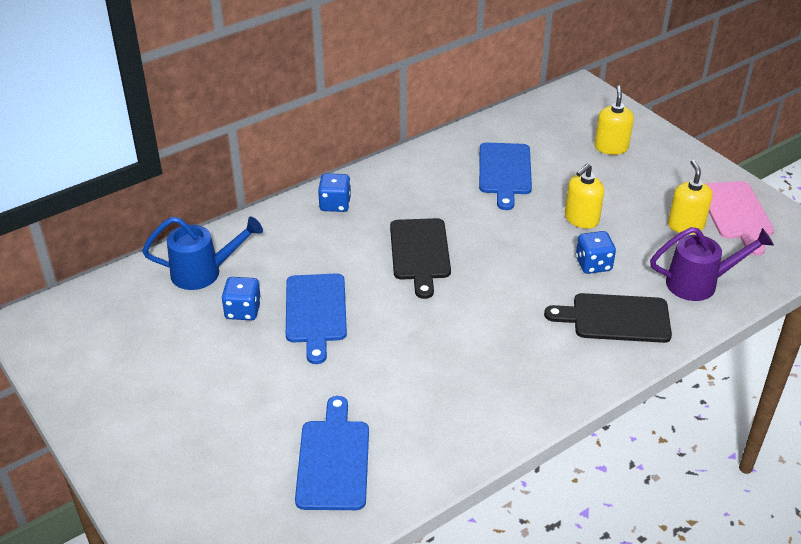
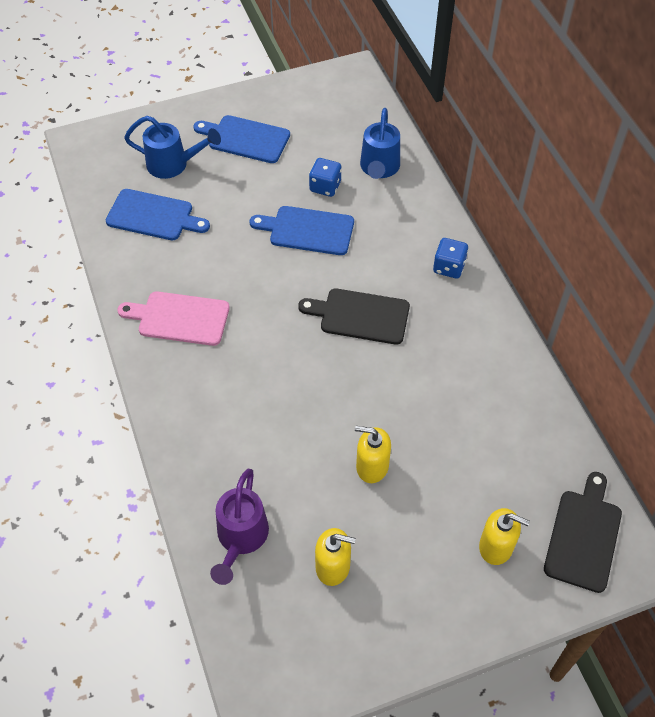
camera: 105 degrees right, 15 degrees up
blue cutting board [479,143,532,210] -> blue cutting board moved to [193,115,290,163]
black cutting board [544,293,672,343] -> black cutting board moved to [544,472,622,593]
yellow soap dispenser [565,163,604,229] -> yellow soap dispenser turned 45 degrees counterclockwise [355,426,391,483]
blue dice [576,231,616,274] -> none
pink cutting board [704,181,774,256] -> pink cutting board moved to [117,291,230,346]
none -> blue watering can [124,116,221,179]

